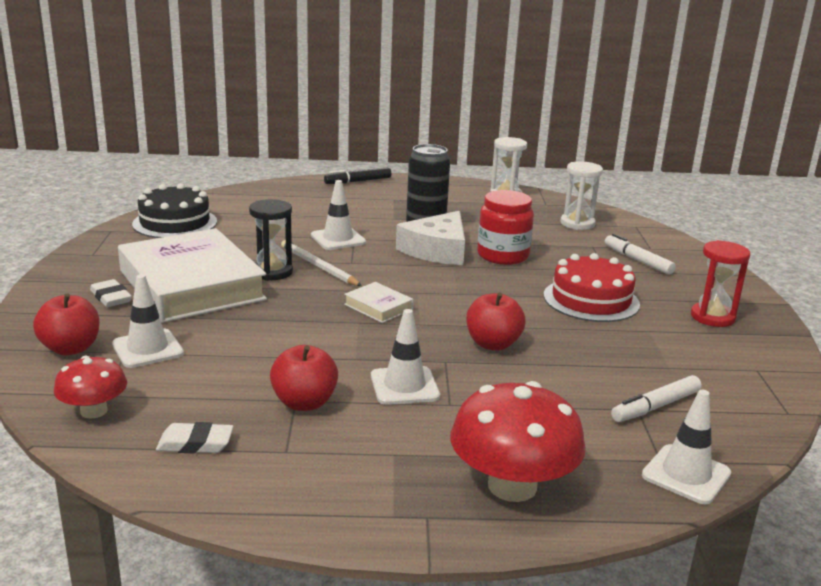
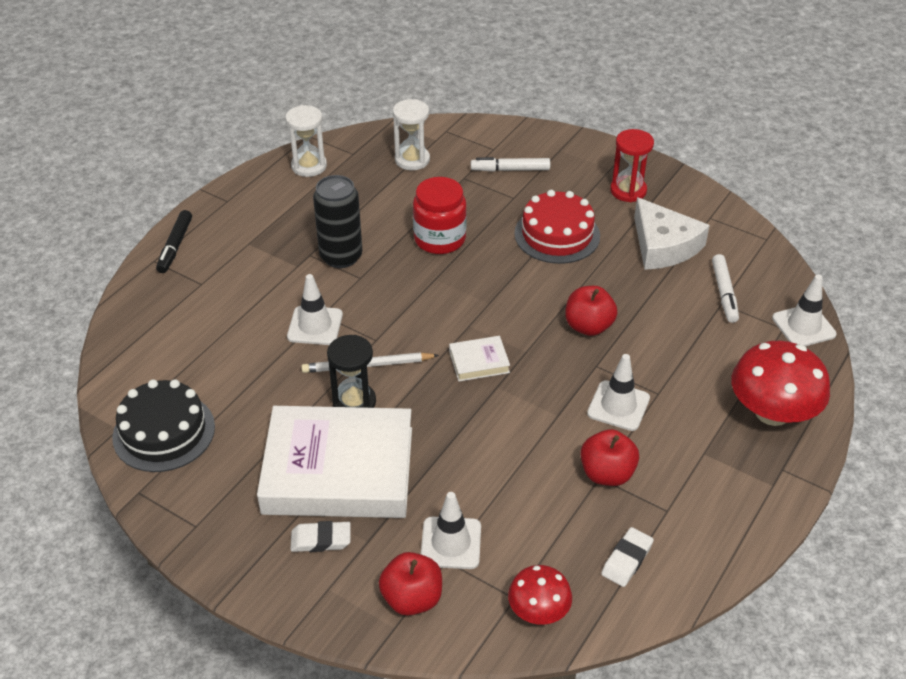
camera: 55 degrees left, 20 degrees up
white cheese [396,211,465,265] -> white cheese moved to [634,197,710,270]

